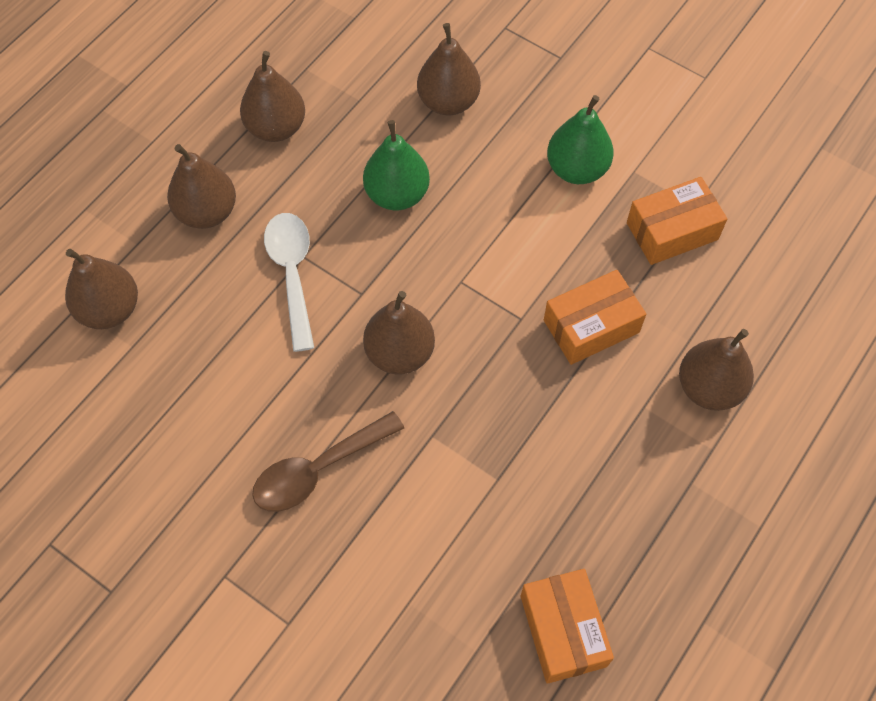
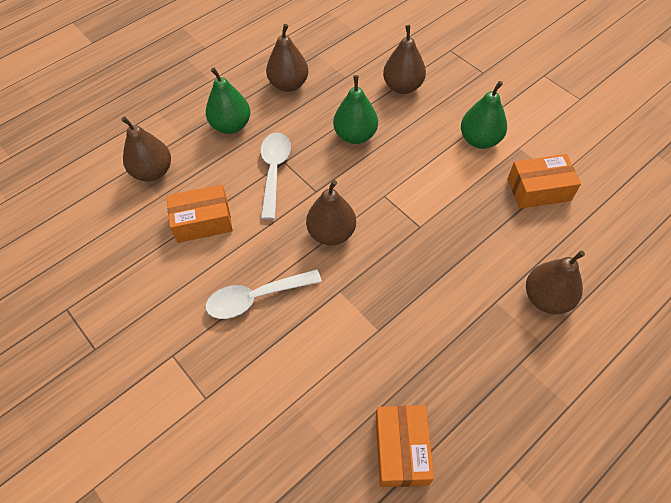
camera: 15 degrees right, 5 degrees down
brown pear [167,144,236,229] -> green pear [206,67,250,134]
brown spoon [252,411,404,512] -> white spoon [206,269,322,319]
orange box [544,270,646,365] -> orange box moved to [166,184,233,243]

